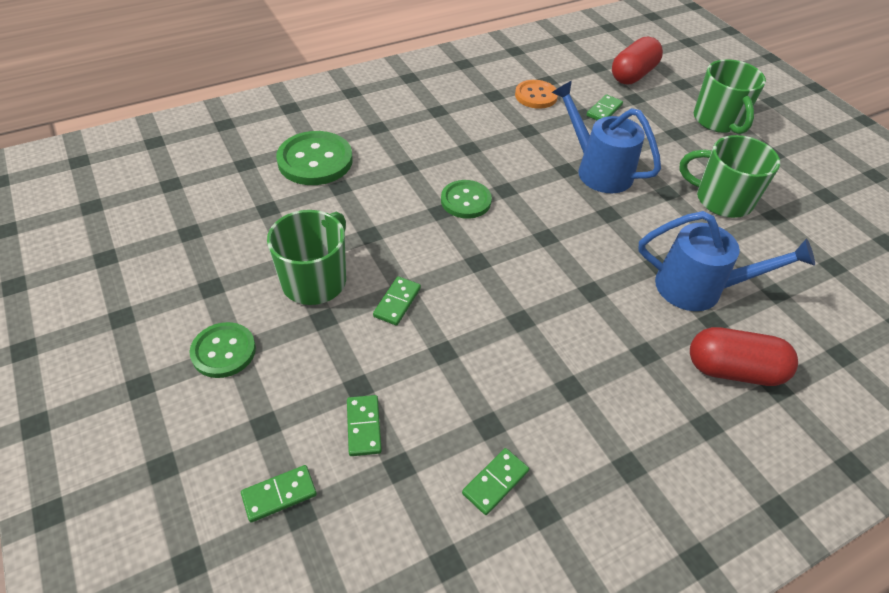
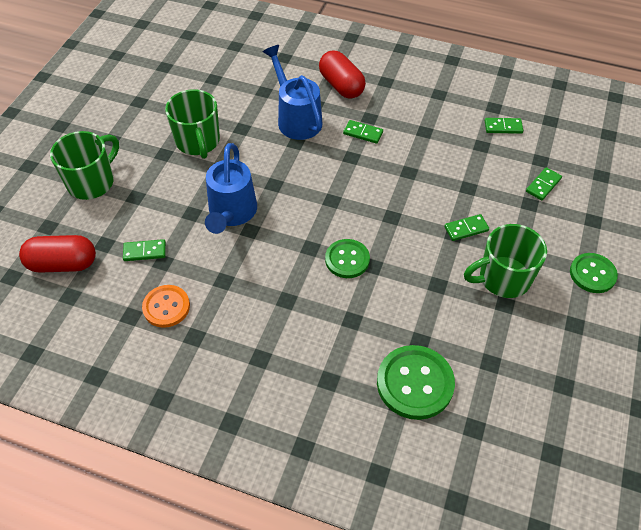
camera: 130 degrees left, 5 degrees up
green domino [241,465,317,522] -> green domino moved to [343,120,383,144]

